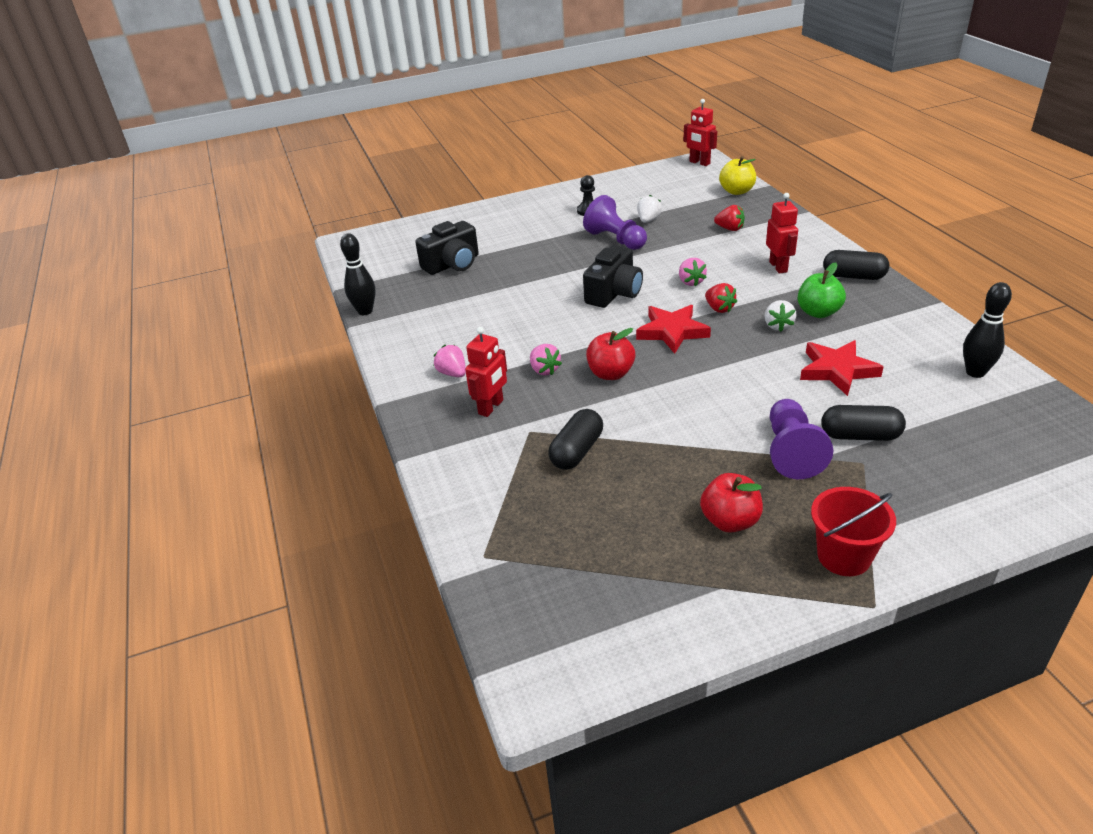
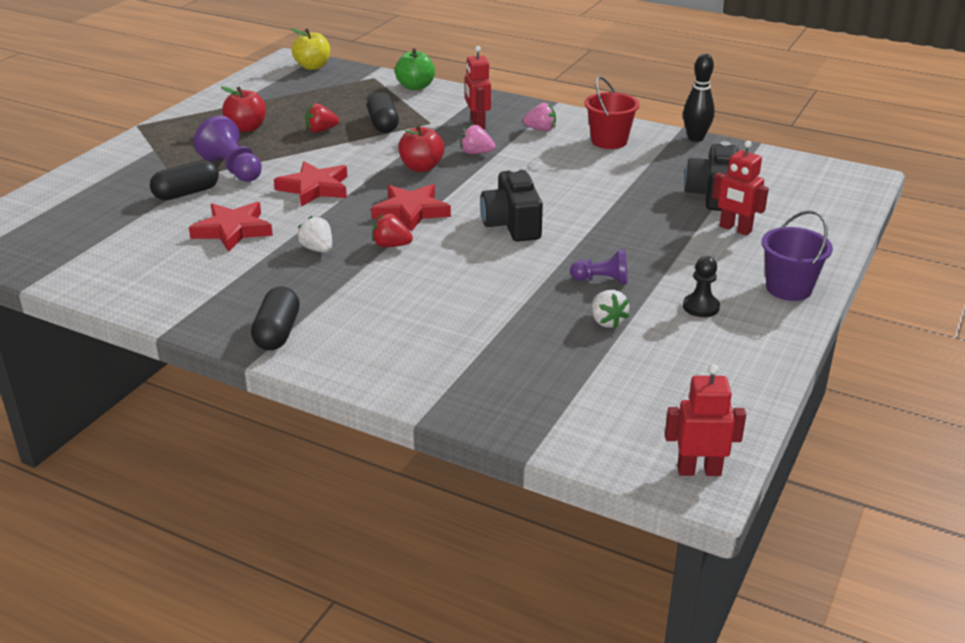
camera: 135 degrees right, 5 degrees down
purple pawn [583,195,647,250] -> purple pawn [570,249,628,284], size x0.61
pink strawberry [679,258,707,286] -> none
red strawberry [714,205,745,231] -> red strawberry moved to [305,104,339,133]
yellow apple [719,156,756,195] -> yellow apple moved to [291,28,330,70]
red robot [766,193,798,274] -> red robot moved to [712,141,769,236]
green apple [798,262,846,318] -> green apple moved to [395,48,435,90]
red bucket [811,487,896,576] -> red bucket moved to [585,76,640,149]
black capsule [823,250,889,280] -> black capsule turned 60 degrees counterclockwise [251,287,300,350]
black bowling pin [963,282,1012,378] -> none
none -> red star [274,161,347,207]
none -> purple bucket [762,210,833,301]

